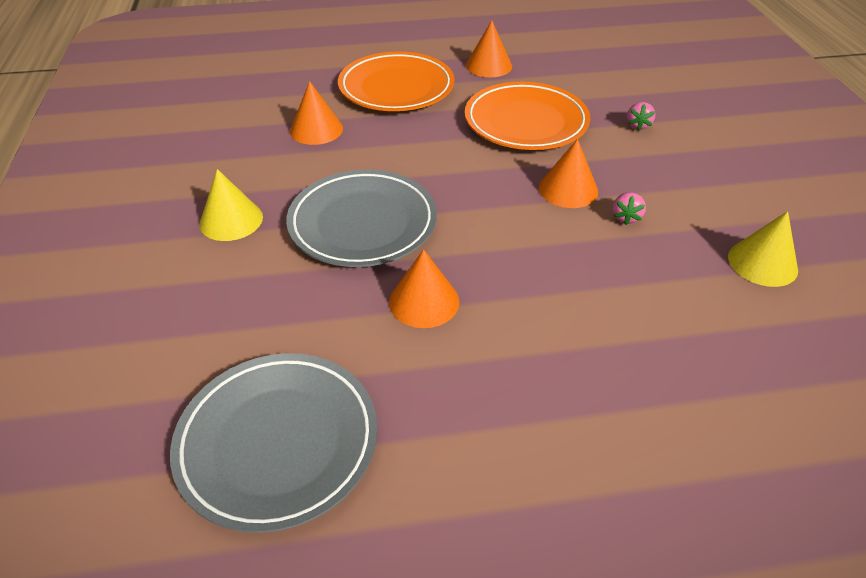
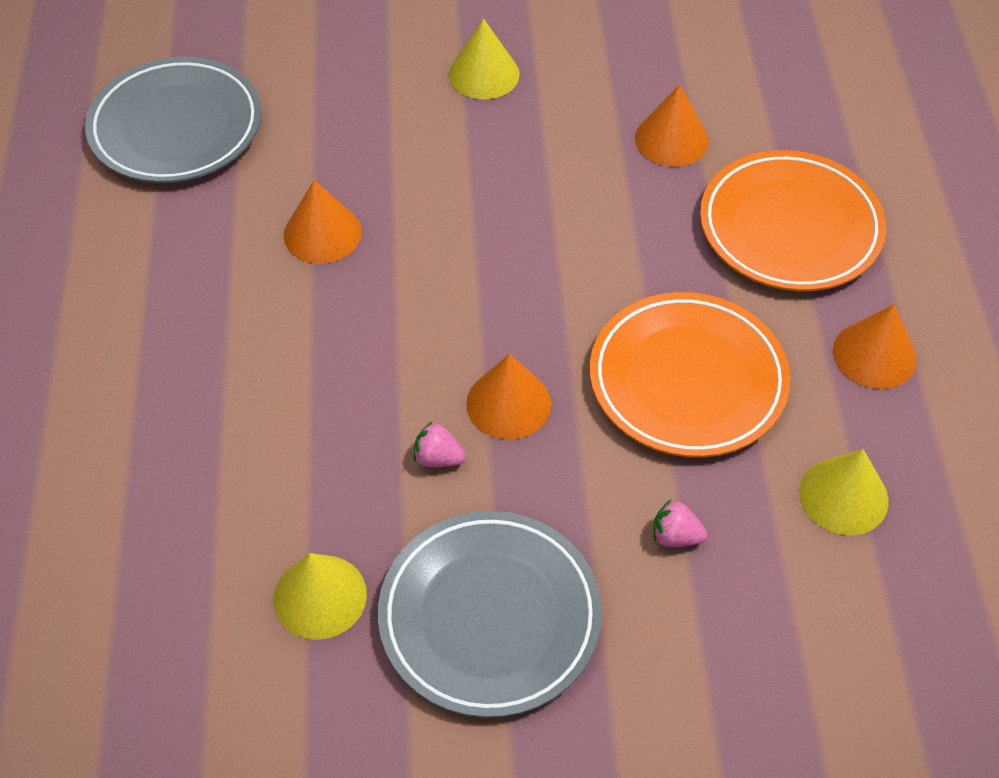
camera: 95 degrees right, 10 degrees up
grey plate [286,169,437,267] -> grey plate moved to [378,511,602,718]
none -> yellow cone [799,449,888,535]

